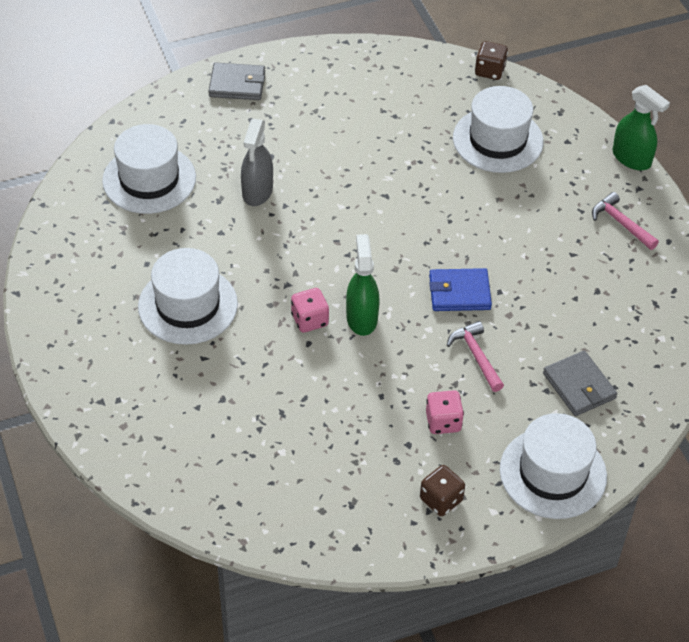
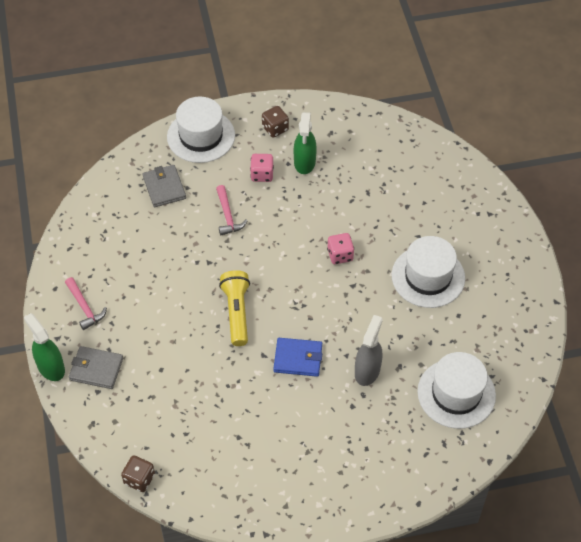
camera: 170 degrees left, 5 degrees up
grey wallet [208,62,265,100] -> grey wallet moved to [69,346,123,389]
green spray bottle [346,234,379,336] -> green spray bottle moved to [294,112,317,174]
blue wallet [429,268,492,311] -> blue wallet moved to [273,338,322,377]
white hat [453,86,544,173] -> none
none -> yellow flashlight [219,270,250,346]

